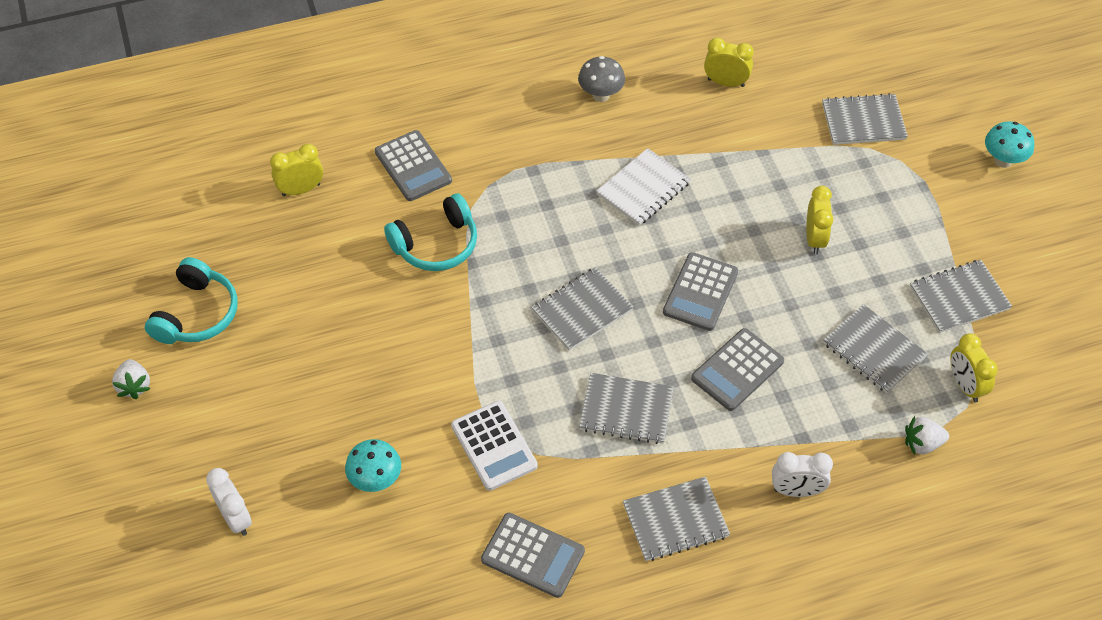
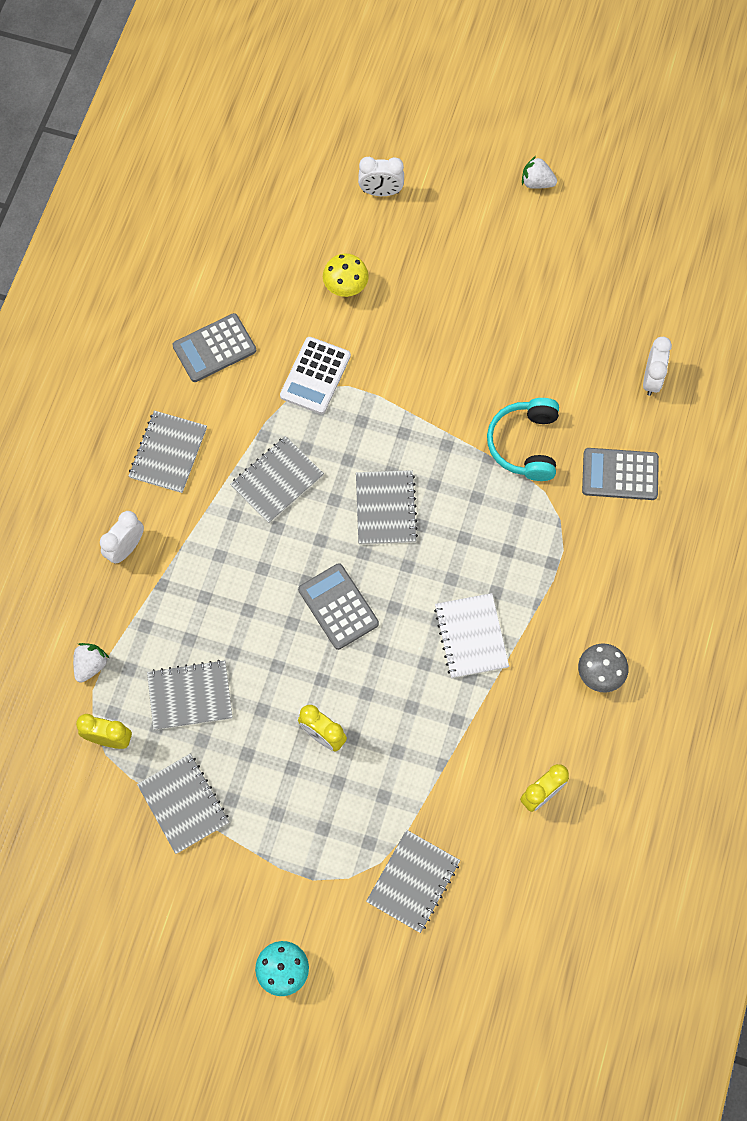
camera: 125 degrees right, 15 degrees up
turquoise headphones [145,257,238,344] -> none
yellow clock [270,144,323,196] -> white clock [643,337,672,396]
turquoise mushroom [345,439,401,492] -> yellow mushroom [323,254,369,297]
white calculator [451,401,538,491] -> white calculator turned 75 degrees counterclockwise [280,337,351,414]
grey calculator [691,328,784,411] -> none
grey notebook [910,260,1012,333] -> grey notebook turned 45 degrees counterclockwise [137,754,229,854]

